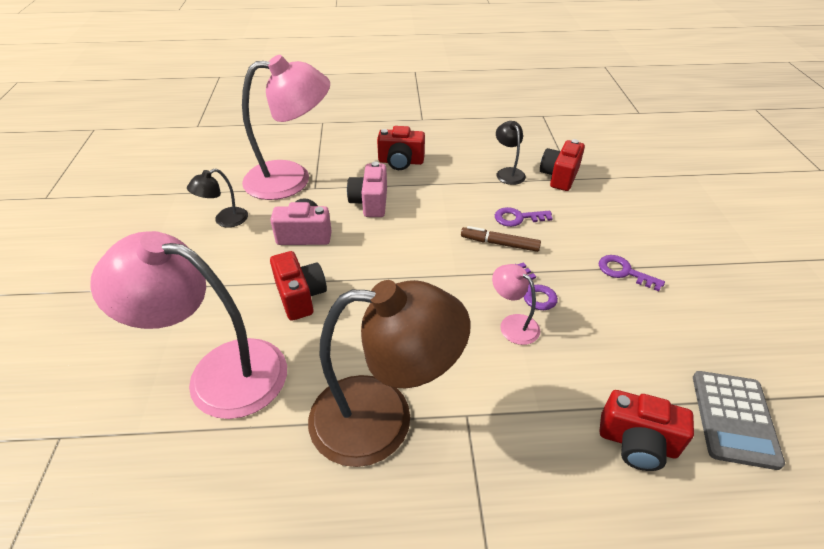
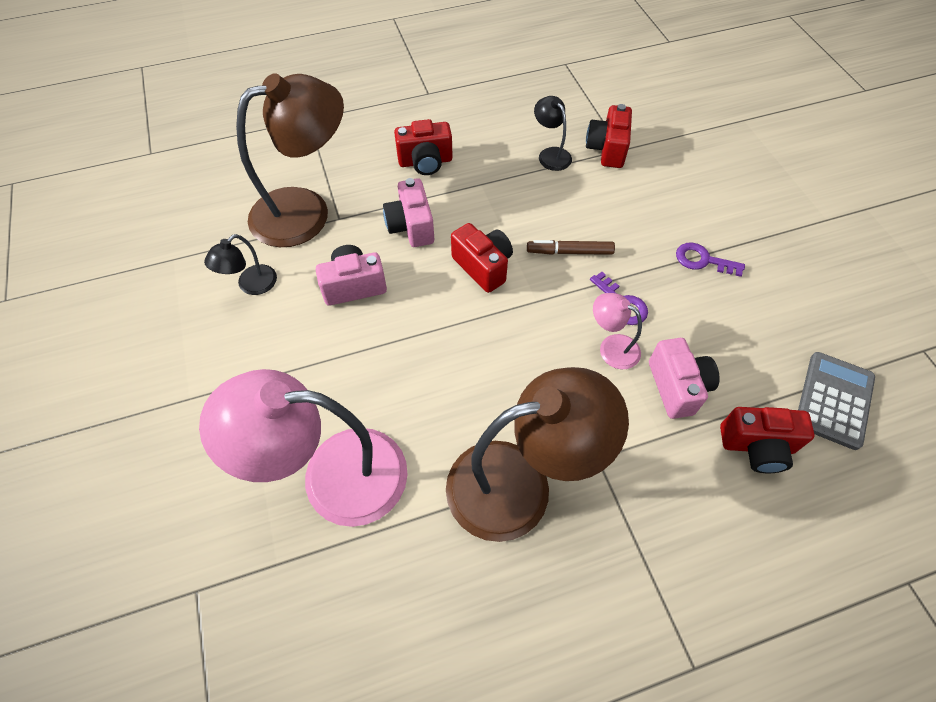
camera: 15 degrees left, 15 degrees up
pink lamp [242,55,330,200] -> brown lamp [236,73,344,247]
red camera [270,251,327,321] -> red camera moved to [451,223,513,293]
purple key [495,207,553,227] -> none
grey calculator [693,371,785,470] -> grey calculator turned 150 degrees counterclockwise [798,352,875,450]
none -> pink camera [649,338,720,419]

